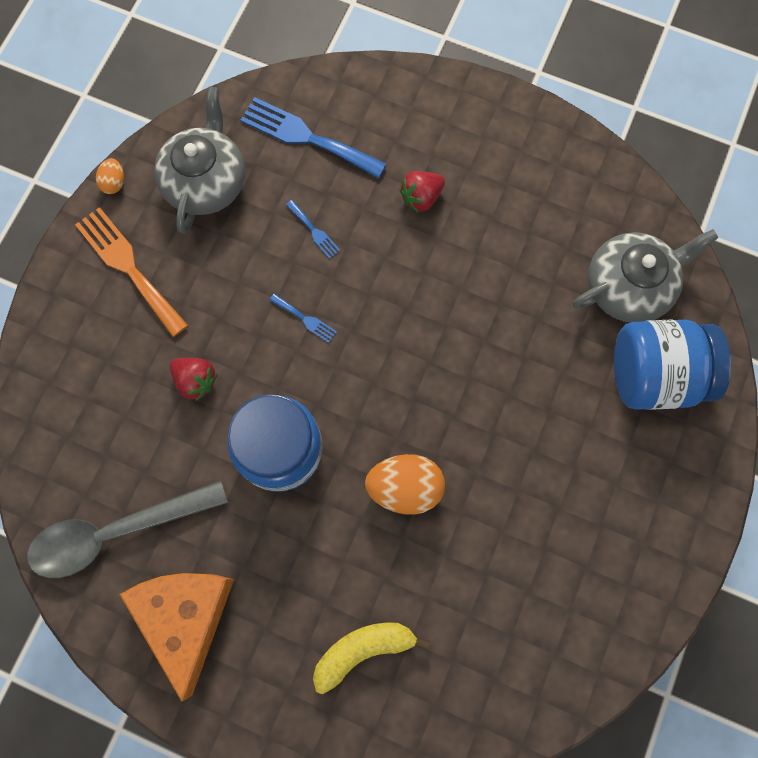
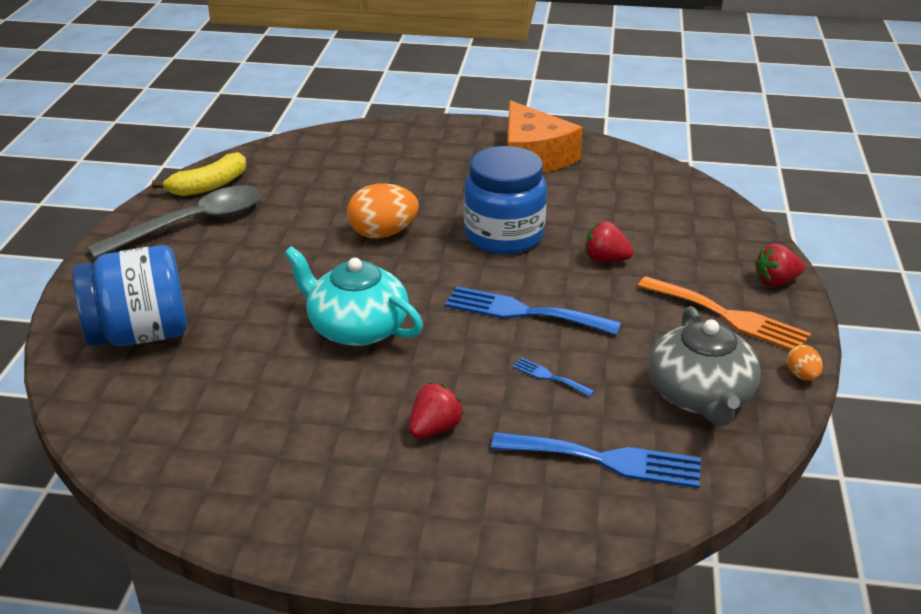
camera: 165 degrees right, 40 degrees down
grey spoon [27,480,228,578] -> grey spoon moved to [87,186,261,259]
blue fork [269,294,337,343] -> blue fork [445,286,621,335], size x2.16
yellow banana [313,622,430,694] -> yellow banana moved to [152,152,246,196]
grey teapot [573,229,718,322] -> none
none -> turquoise teapot [284,246,423,346]
none -> red strawberry [755,243,805,287]

